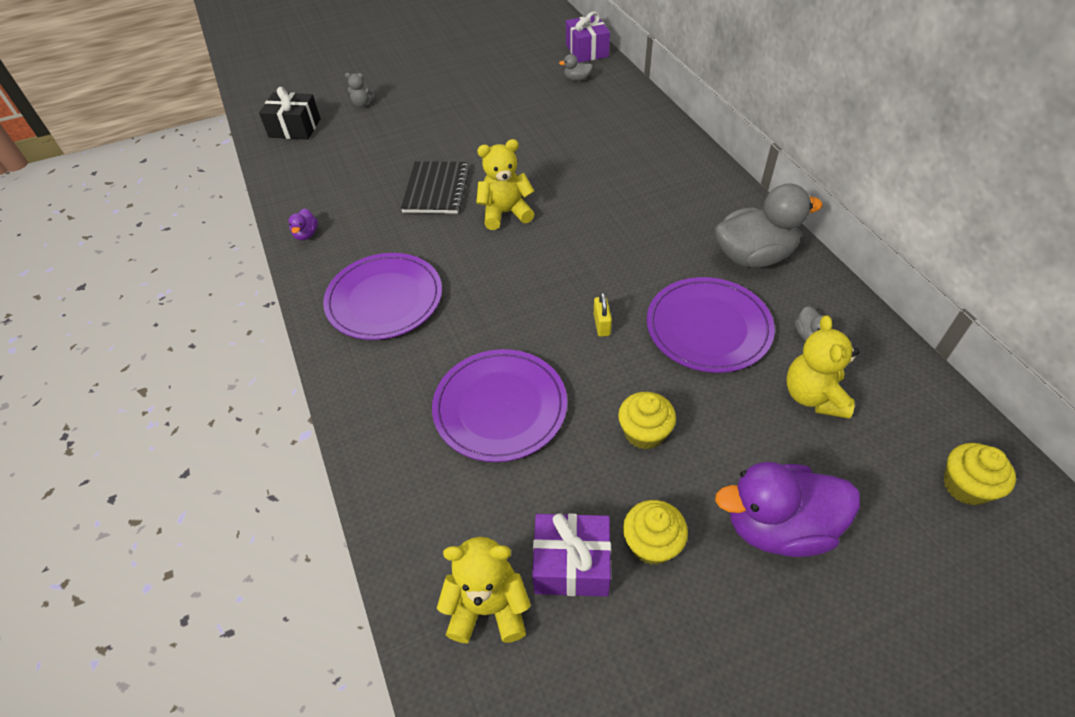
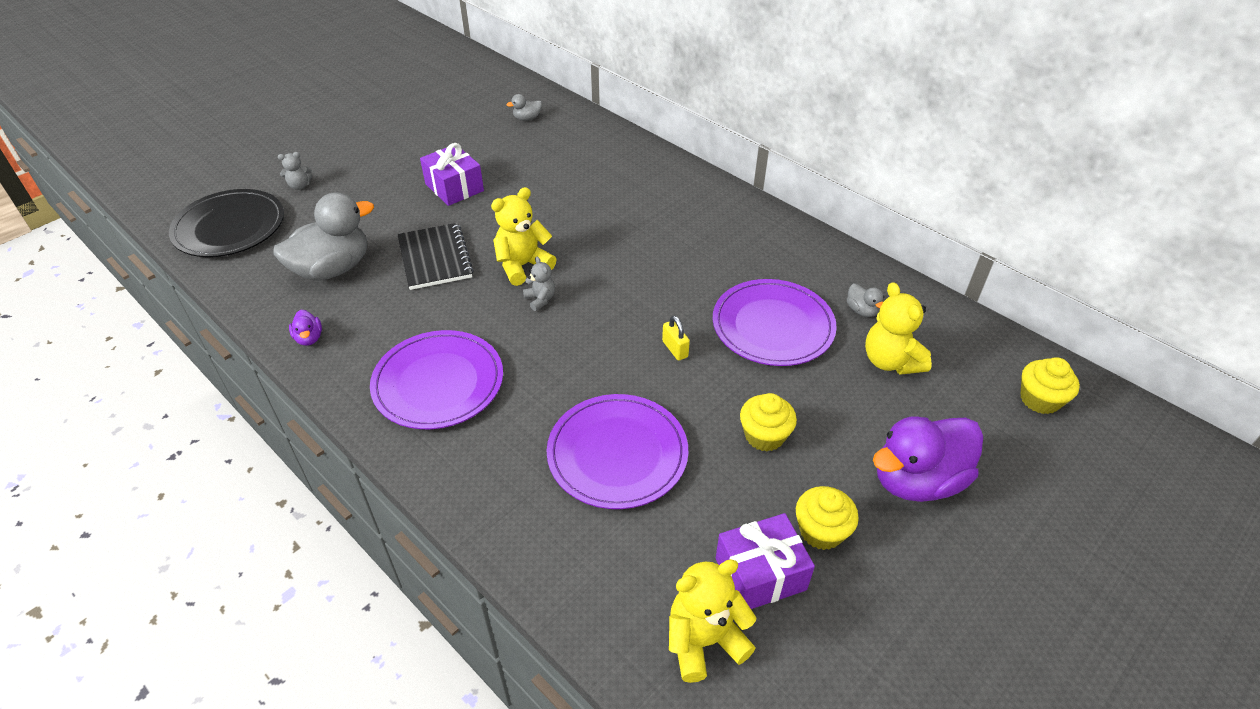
camera: 25 degrees left, 5 degrees down
black gift [259,87,321,140] -> black plate [169,189,284,257]
purple gift [566,12,610,62] -> purple gift moved to [420,143,484,206]
grey duck [715,183,823,268] -> grey duck moved to [273,192,374,281]
none -> grey teddy bear [523,257,555,311]

